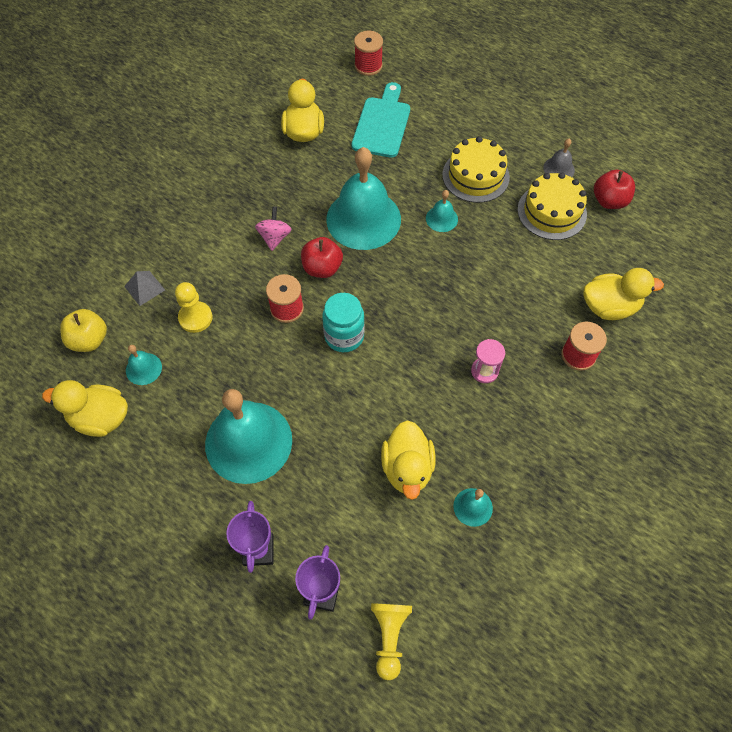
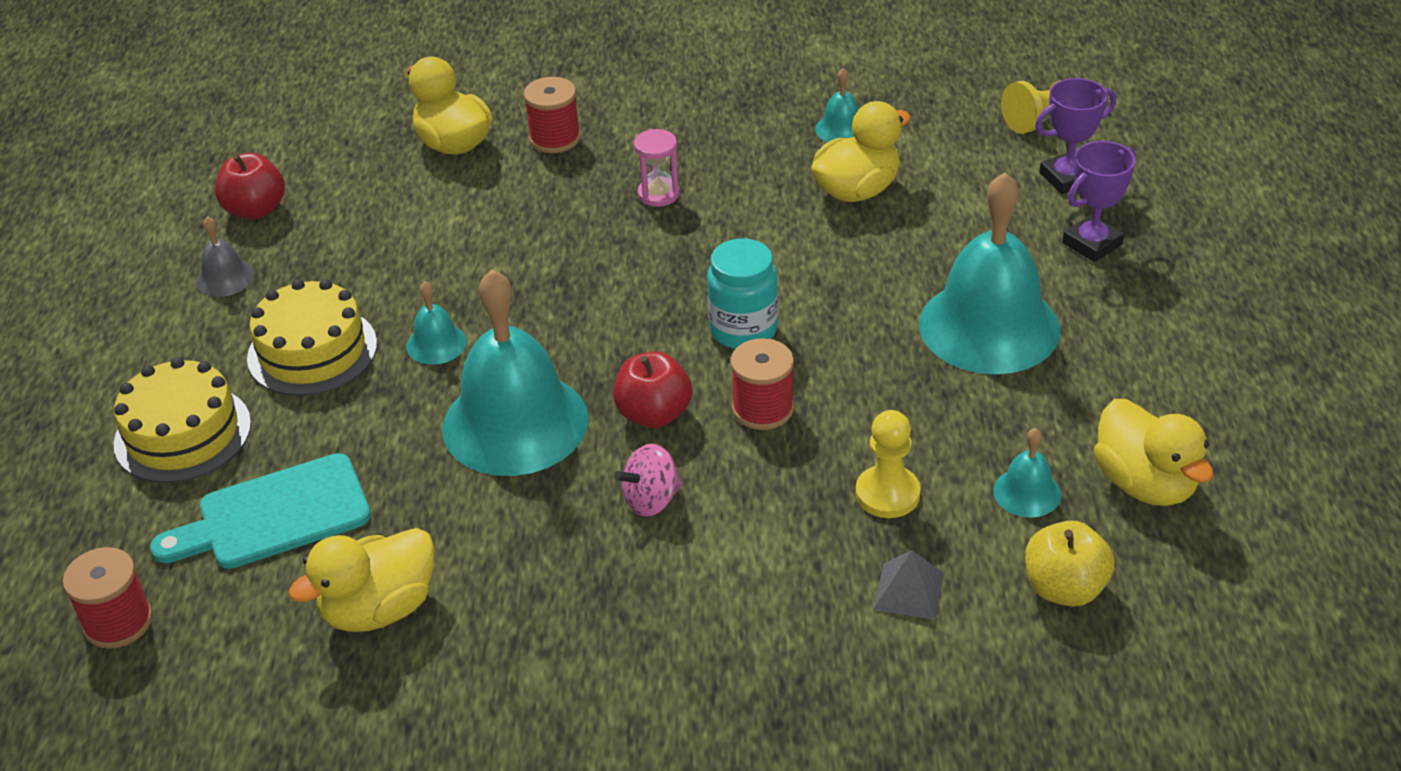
camera: 125 degrees left, 20 degrees down
yellow cake [517,172,587,240] -> yellow cake moved to [114,357,251,483]

